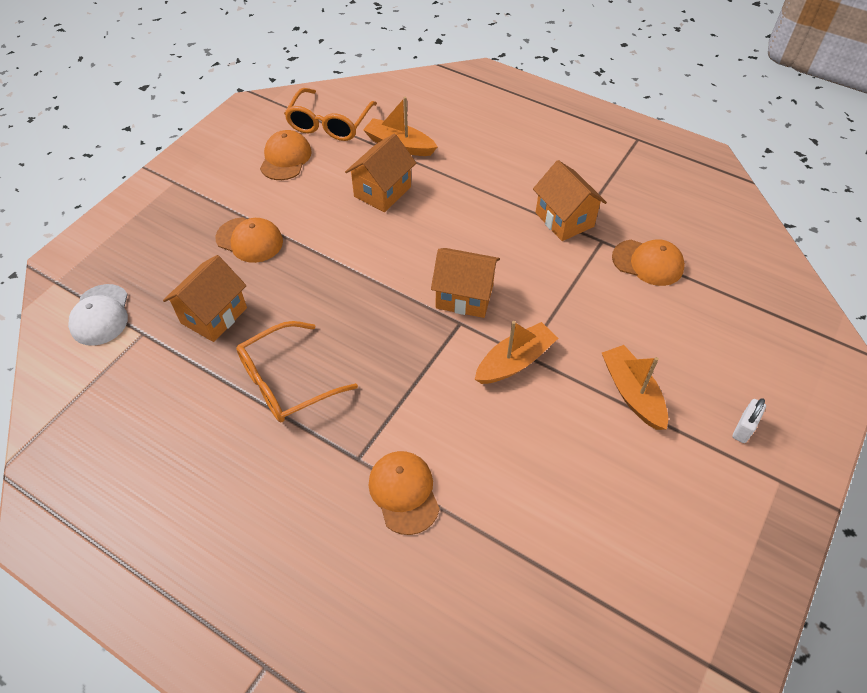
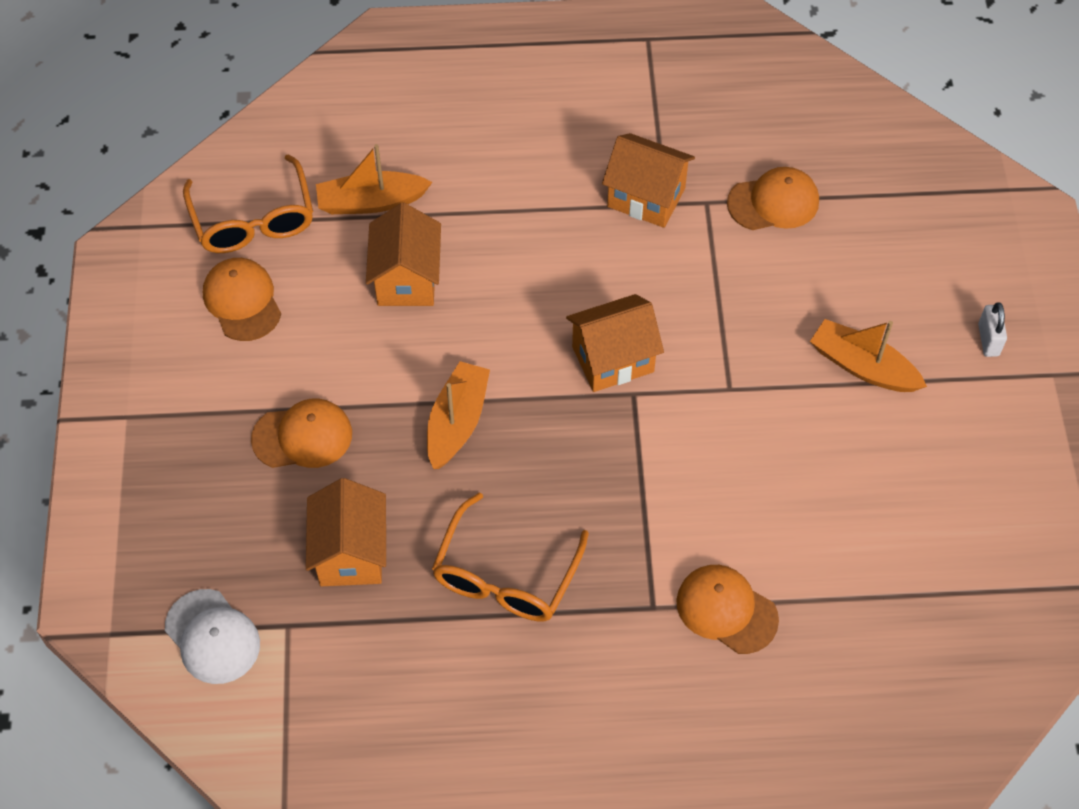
camera: 35 degrees left, 5 degrees up
orange boat [475,321,558,384] -> orange boat moved to [427,361,490,469]

